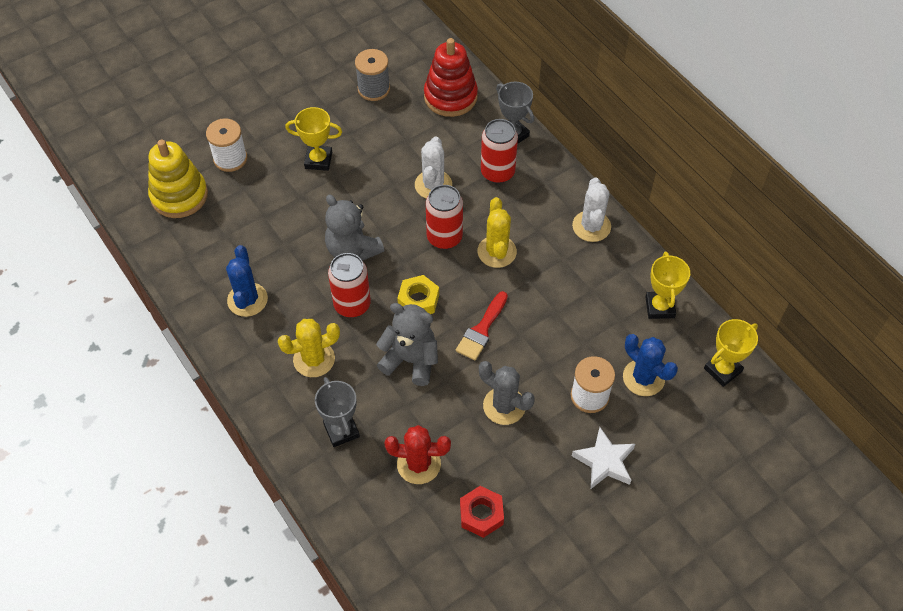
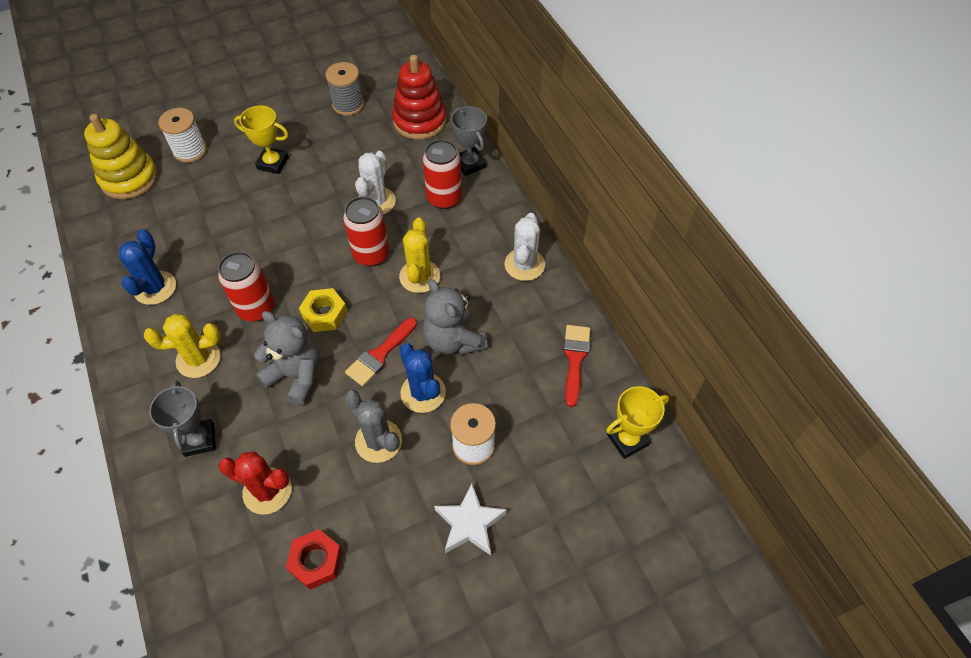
camera: 10 degrees right, 0 degrees up
grey teddy bear [325,195,384,261] -> grey teddy bear moved to [423,279,488,355]
blue cactus [623,334,678,396] -> blue cactus moved to [400,343,446,413]
yellow trophy [645,252,690,319] -> red brush [563,325,590,407]

